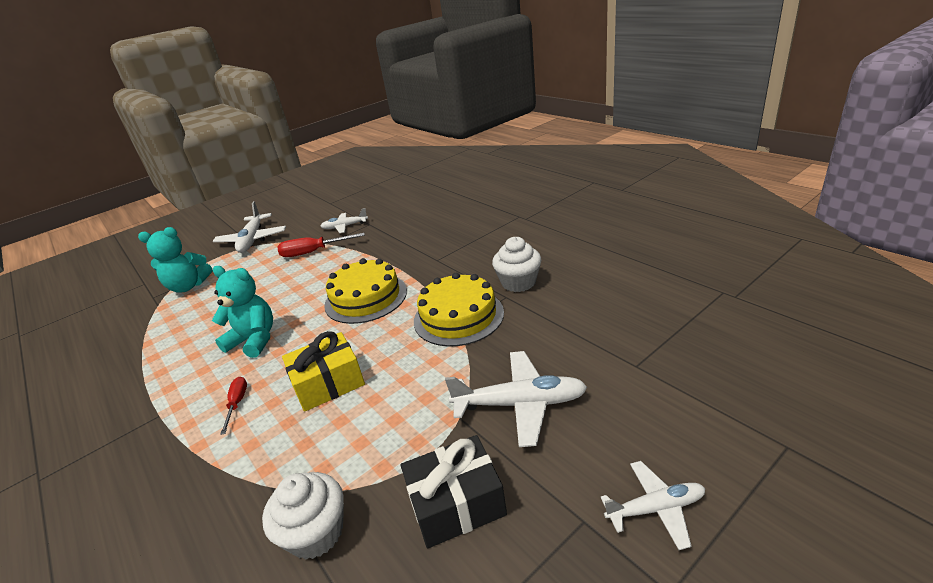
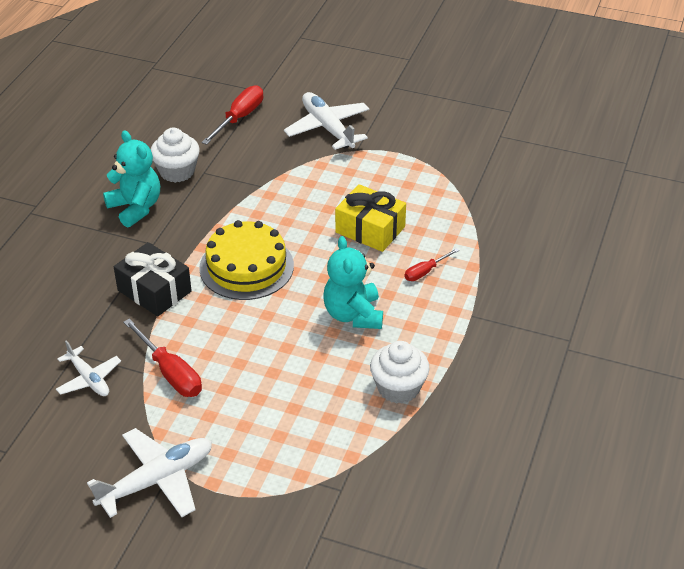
camera: 125 degrees left, 10 degrees up
turquoise teddy bear [138,227,213,293] -> turquoise teddy bear moved to [103,130,160,227]
white cupcake [262,472,344,559] -> white cupcake moved to [370,341,429,404]
black gift [400,435,507,548] -> black gift moved to [114,242,192,317]
yellow cake [414,273,504,346] -> none
white plane [601,461,705,550] -> none
none -> red screwdriver [201,85,263,145]

